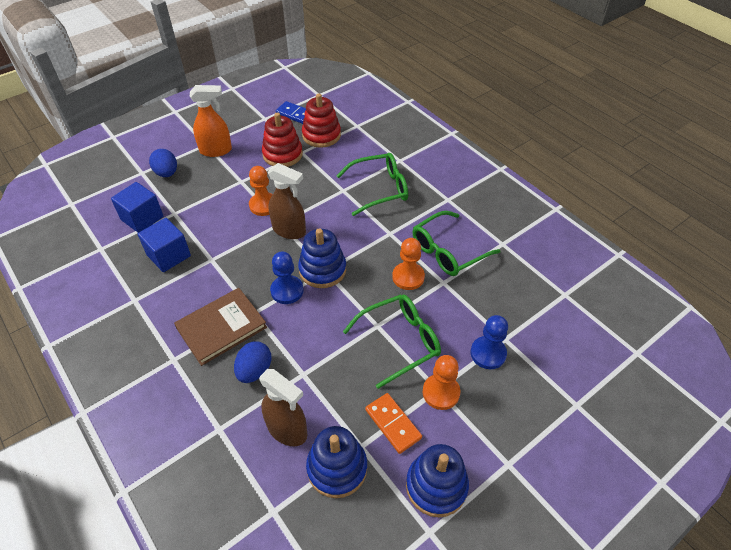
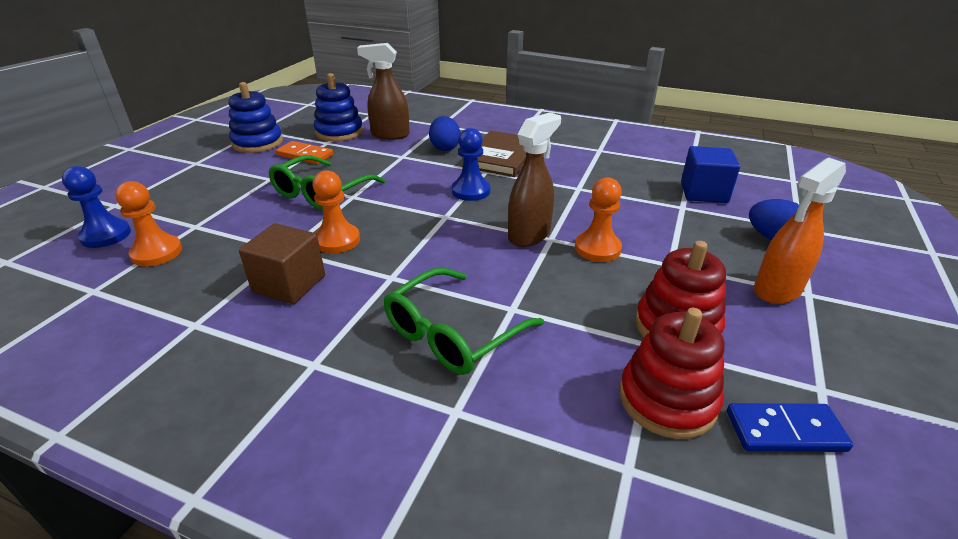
camera: 150 degrees right, 15 degrees down
blue cube [138,218,191,272] -> none
brown spray bottle [268,163,306,239] -> brown spray bottle turned 135 degrees clockwise [508,112,561,247]
blue stacking toy [298,228,346,288] -> none
green glasses [413,211,501,276] -> brown cube [239,223,325,304]
orange pawn [423,355,460,410] -> orange pawn moved to [115,181,182,267]
blue pawn [471,315,508,369] -> blue pawn moved to [62,166,131,248]

